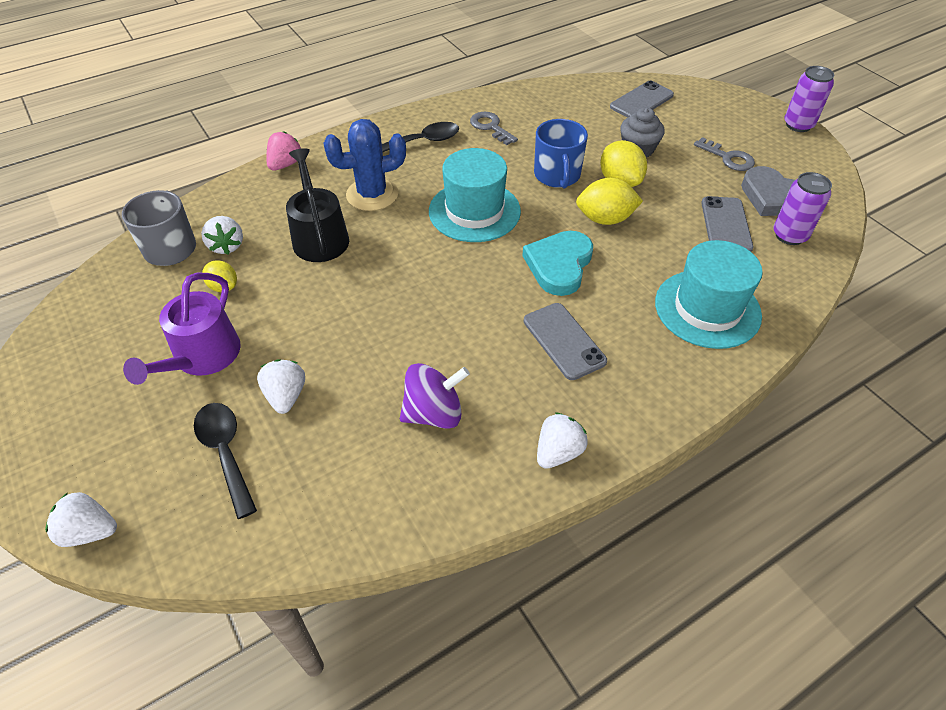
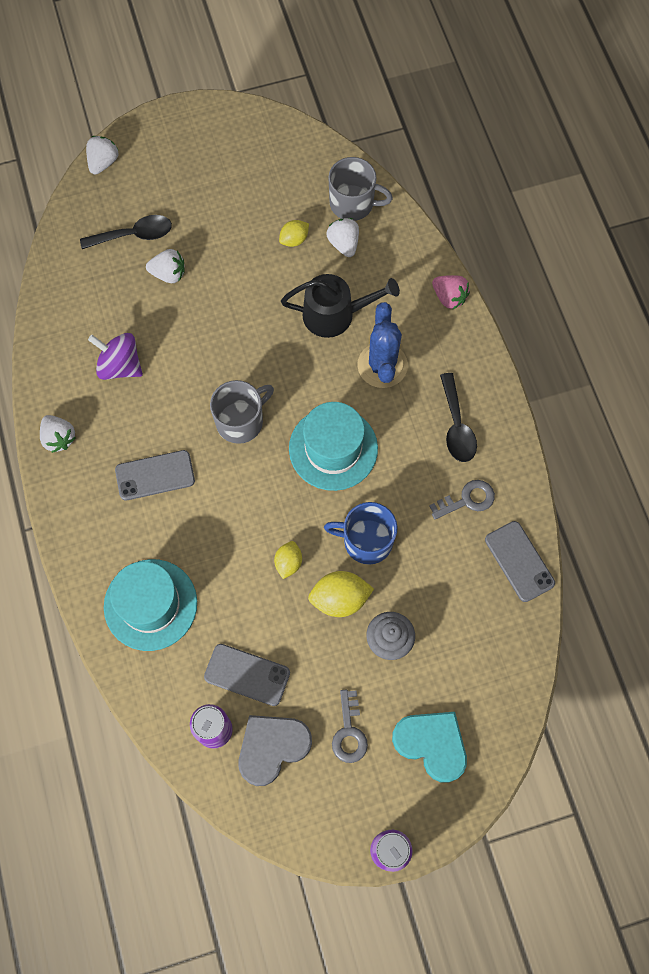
camera: 105 degrees right, 20 degrees up
purple watering can [123,272,241,385] -> none
white strawberry [201,216,243,255] -> white strawberry turned 75 degrees clockwise [327,218,359,257]
purple spinning top [400,363,470,429] -> purple spinning top turned 120 degrees clockwise [88,333,143,380]
turquoise heart [522,231,593,296] -> turquoise heart moved to [392,712,467,783]
yellow lemon [576,178,643,225] -> yellow lemon [274,541,302,579], size x0.61
grey phone [610,81,674,118] -> grey phone moved to [485,521,555,602]
grey key [694,137,755,171] -> grey key turned 60 degrees counterclockwise [332,690,368,763]
none -> grey mug [210,380,274,444]

